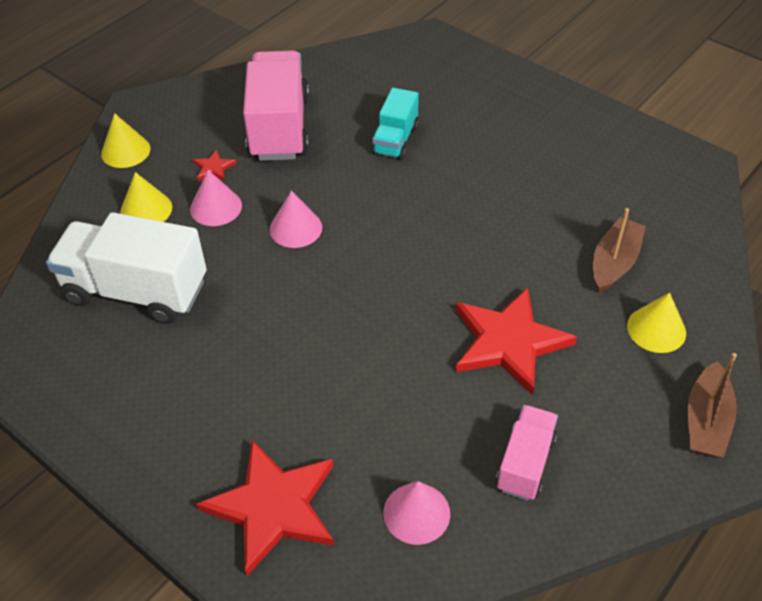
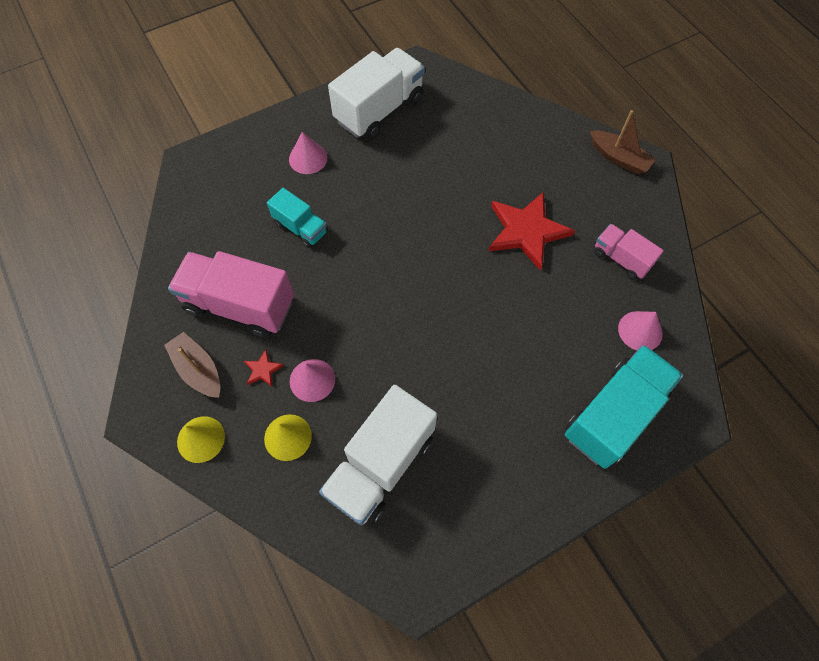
camera: 70 degrees left, 15 degrees up
red star [196,440,334,576] -> turquoise truck [565,345,683,469]
pink cone [270,191,322,248] -> pink cone moved to [289,132,327,174]
brown boat [593,208,646,292] -> brown boat moved to [164,332,220,398]
yellow cone [627,293,686,353] -> none
none -> white truck [328,48,425,140]

